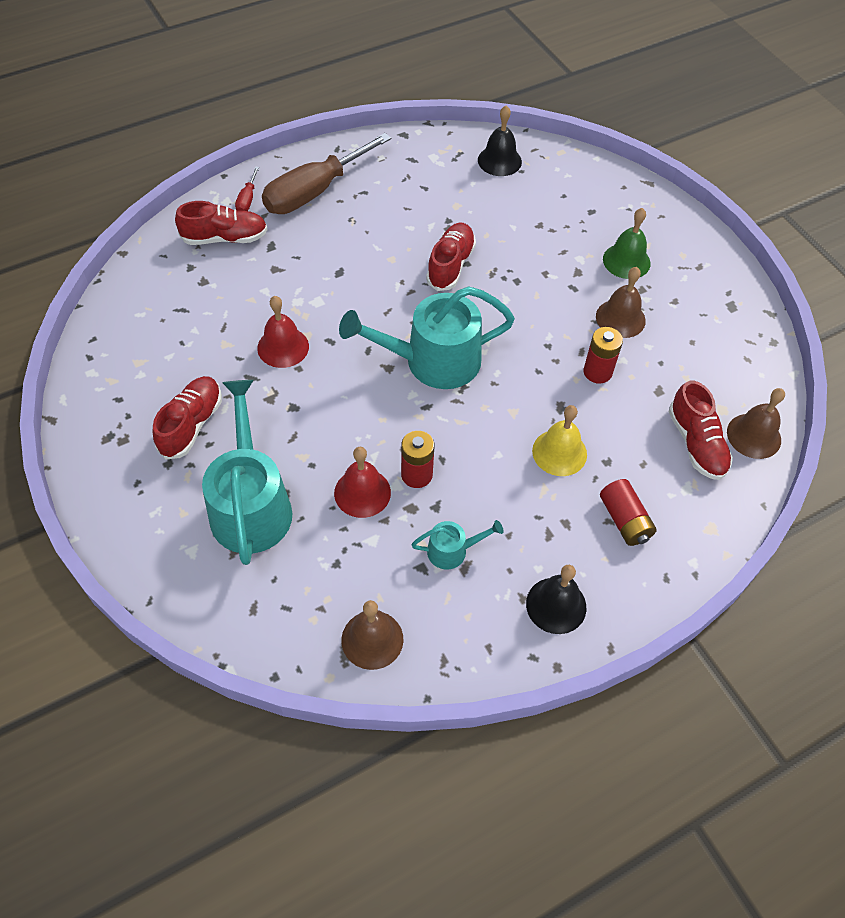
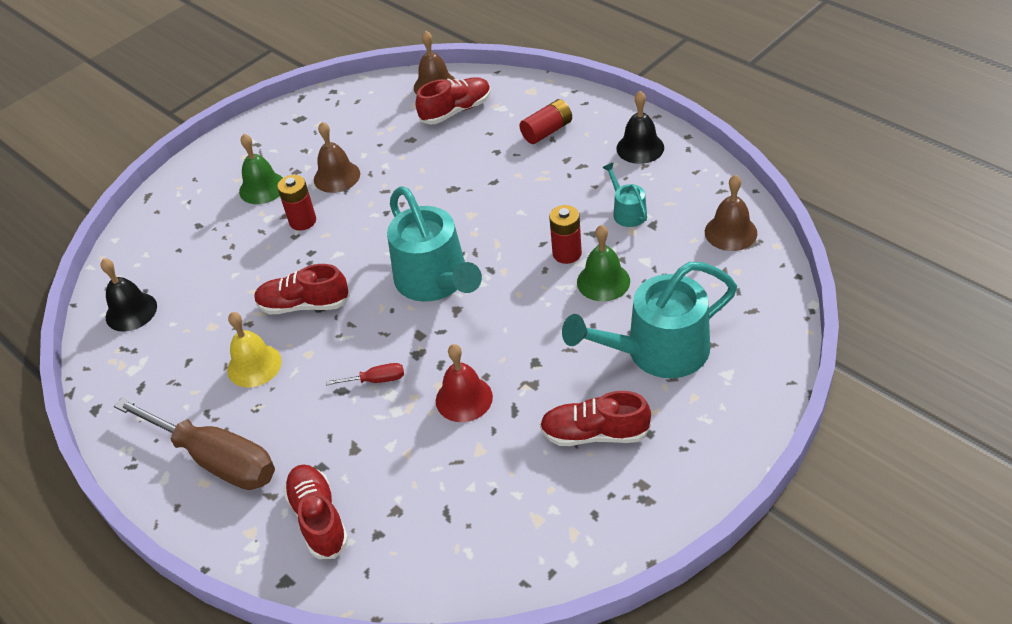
camera: 100 degrees left, 10 degrees down
red screwdriver [235,166,259,211] -> red screwdriver moved to [326,363,404,385]
red bell [334,447,391,518] -> green bell [577,225,630,302]
yellow bell [532,405,587,476] -> yellow bell moved to [227,312,282,387]
red battery [583,327,623,384] -> red battery moved to [277,175,316,231]

